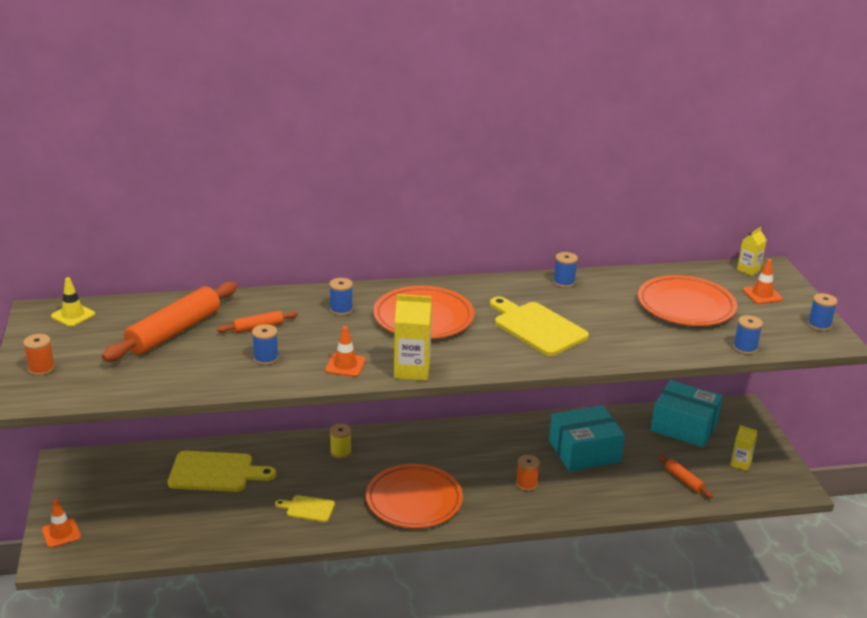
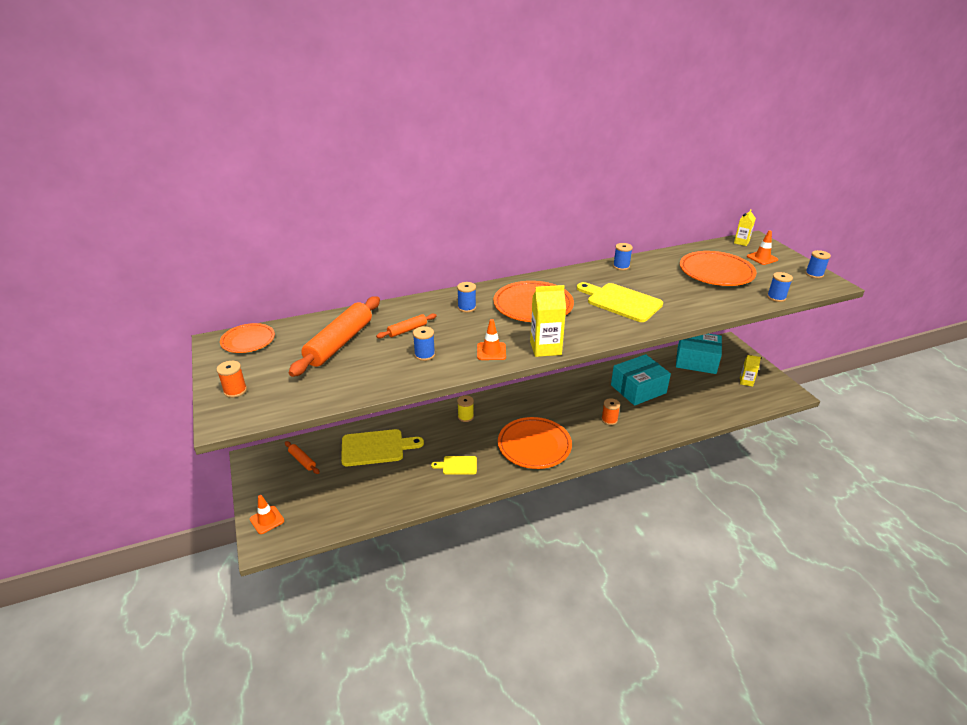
camera: 10 degrees left, 5 degrees up
yellow traffic cone [51,277,95,327] -> orange plate [220,323,275,353]
orange rolling pin [658,455,713,498] -> orange rolling pin moved to [285,441,320,474]

